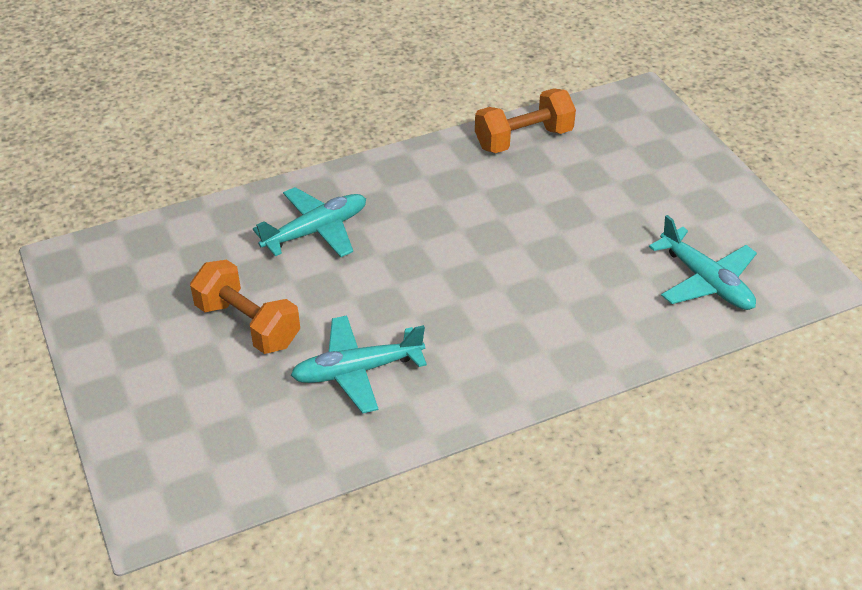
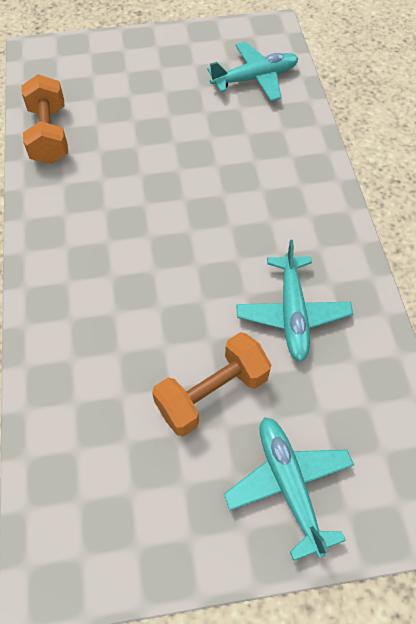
camera: 75 degrees left, 15 degrees up
turquoise plane [253,187,366,257] -> turquoise plane moved to [224,417,354,561]

